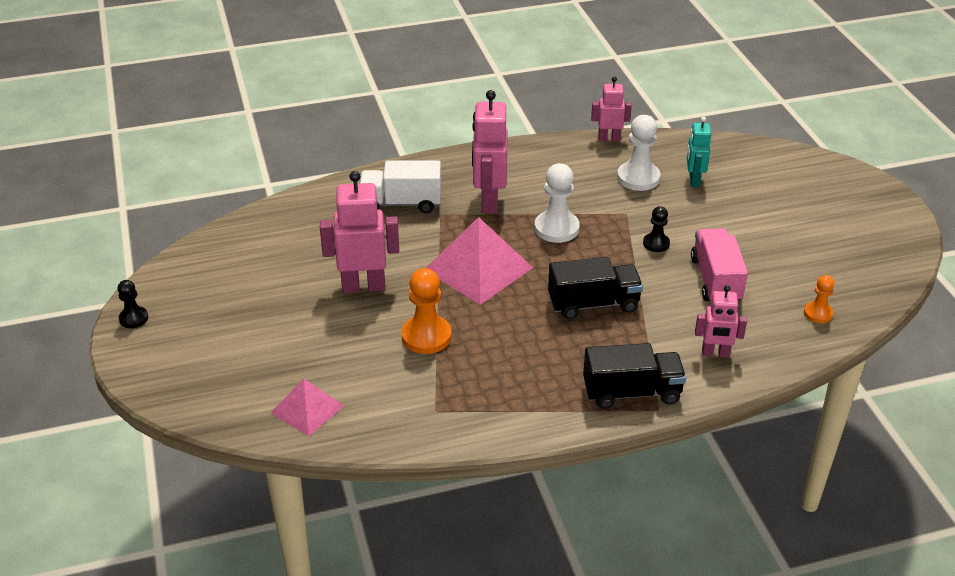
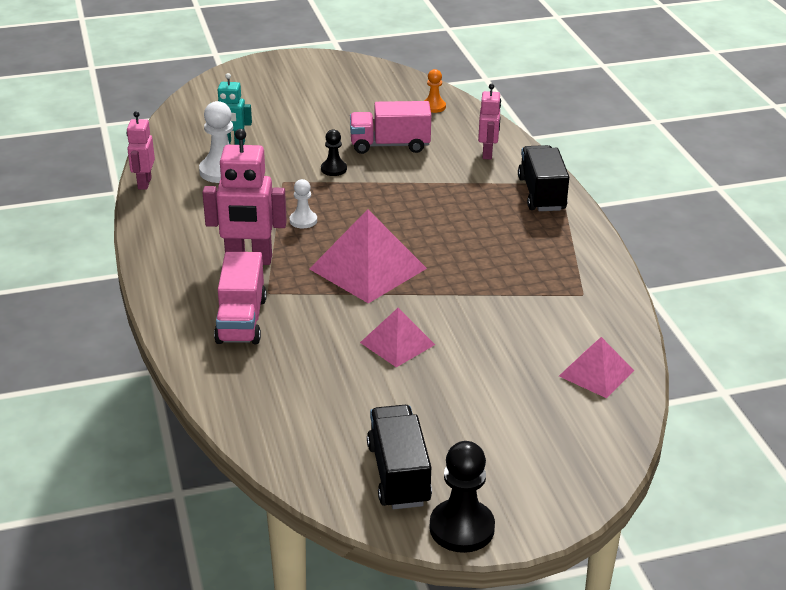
camera: 90 degrees left, 5 degrees down
black pawn [118,280,148,328] -> black pawn [429,441,495,553], size x1.73
pink robot [320,171,399,293] -> pink pyramid [360,308,435,367]
white truck [359,161,441,213] -> pink truck [214,252,267,344]
orange pawn [401,268,452,354] -> none
white pawn [534,163,580,243] -> white pawn [290,179,317,228], size x0.58
black truck [548,257,643,319] -> black truck moved to [367,405,432,509]

